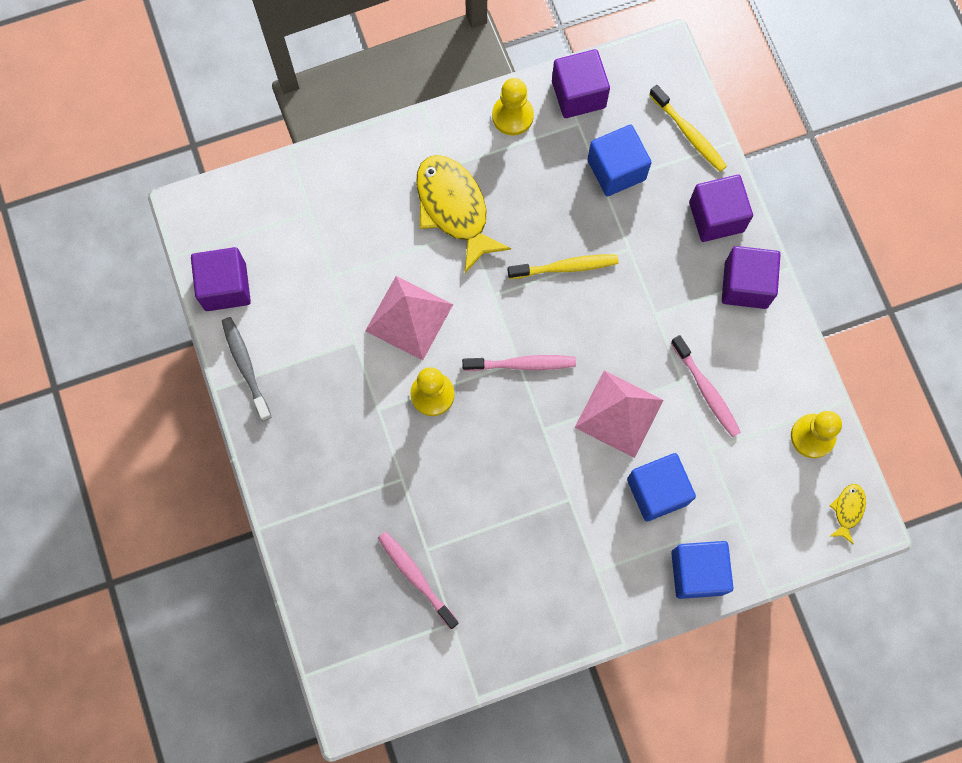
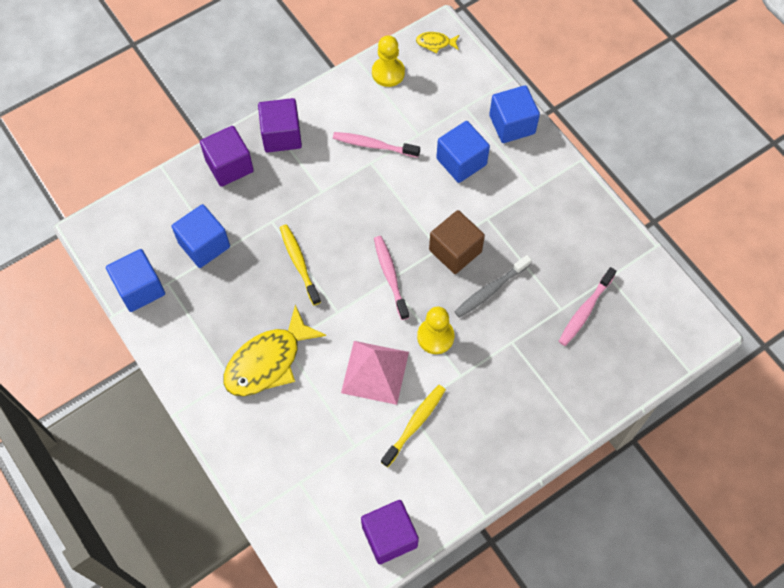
camera: 105 degrees left, 10 degrees down
grey toothbrush [222,317,271,421] -> grey toothbrush moved to [454,255,532,318]
yellow pawn [492,78,534,136] -> none
purple cube [552,49,610,118] -> blue cube [106,249,165,312]
pink pyramid [575,370,663,458] -> none
yellow toothbrush [649,85,727,172] -> yellow toothbrush moved to [381,385,446,467]
pink toothbrush [671,335,740,437] -> pink toothbrush turned 120 degrees counterclockwise [333,132,420,158]
none -> brown cube [429,210,485,274]

